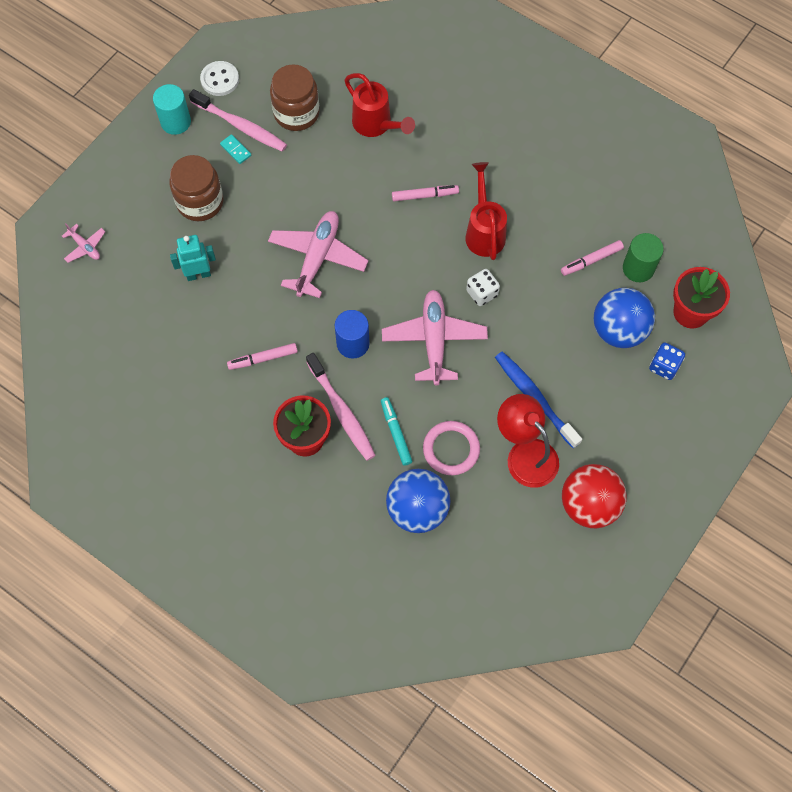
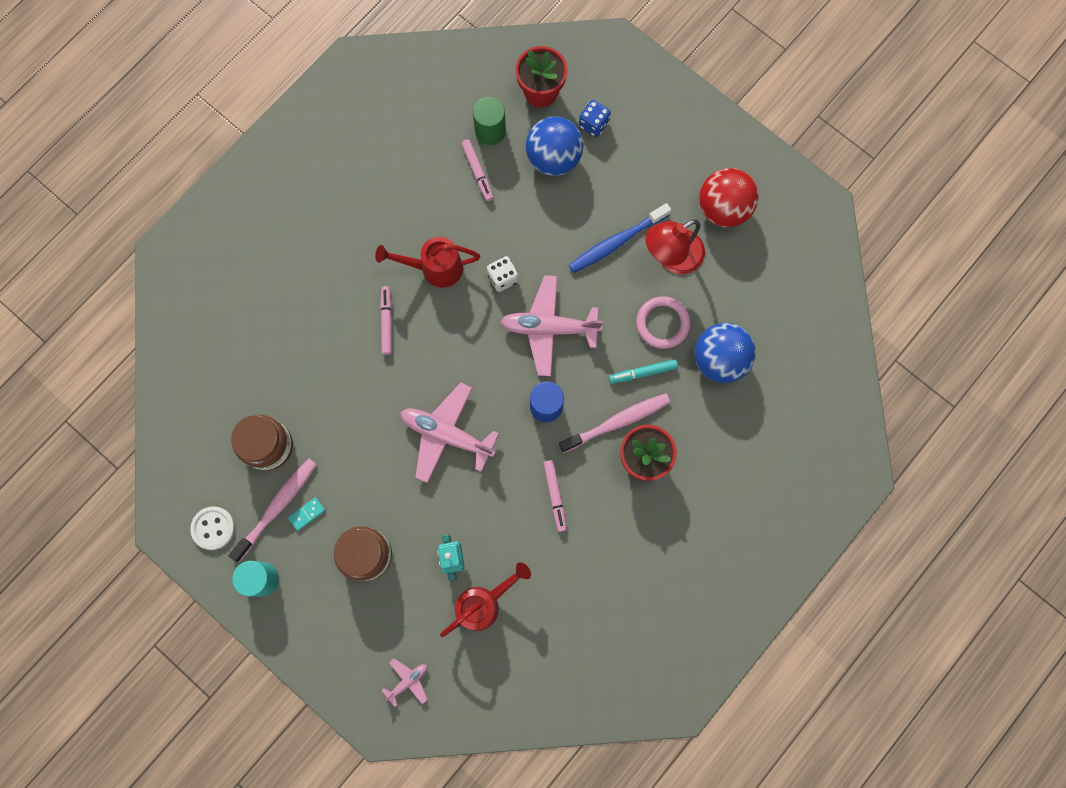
camera: 85 degrees left, 10 degrees up
red watering can [345,73,415,137] -> red watering can moved to [440,562,531,637]

